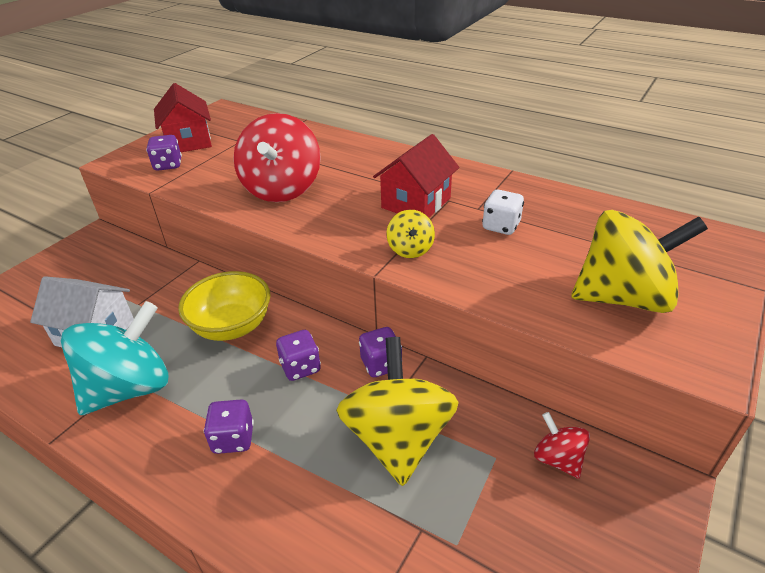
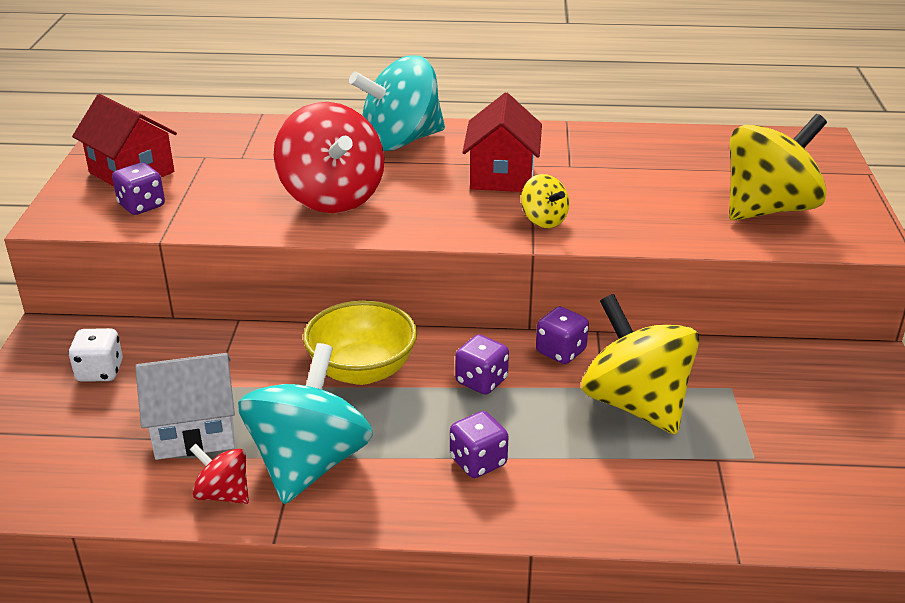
camera: 30 degrees left, 5 degrees down
white dice [482,190,524,235] -> white dice moved to [68,328,123,382]
red spinning top [534,412,590,479] -> red spinning top moved to [190,444,249,504]
none -> turquoise spinning top [349,55,445,151]

